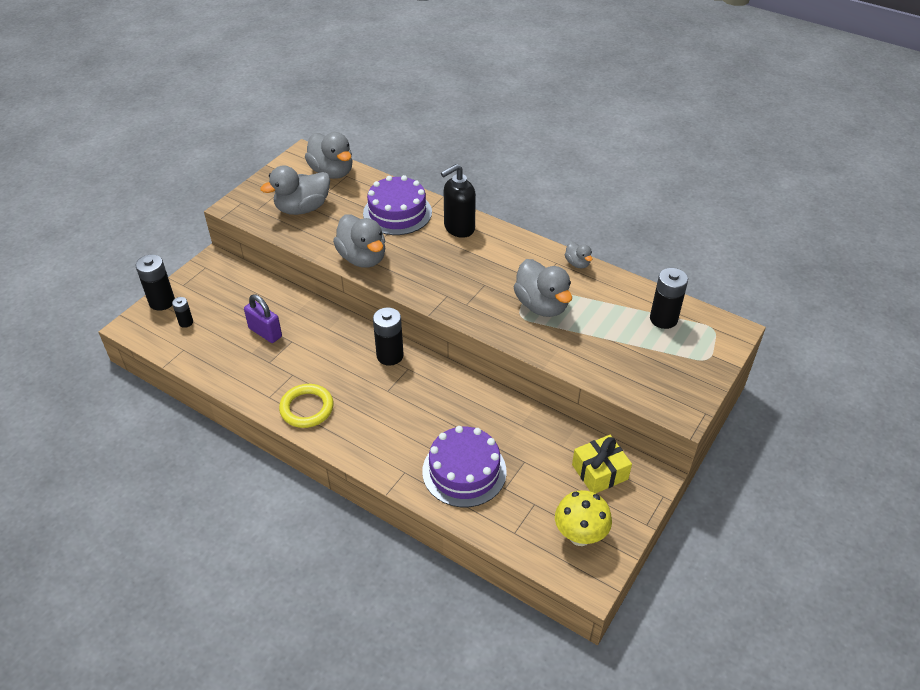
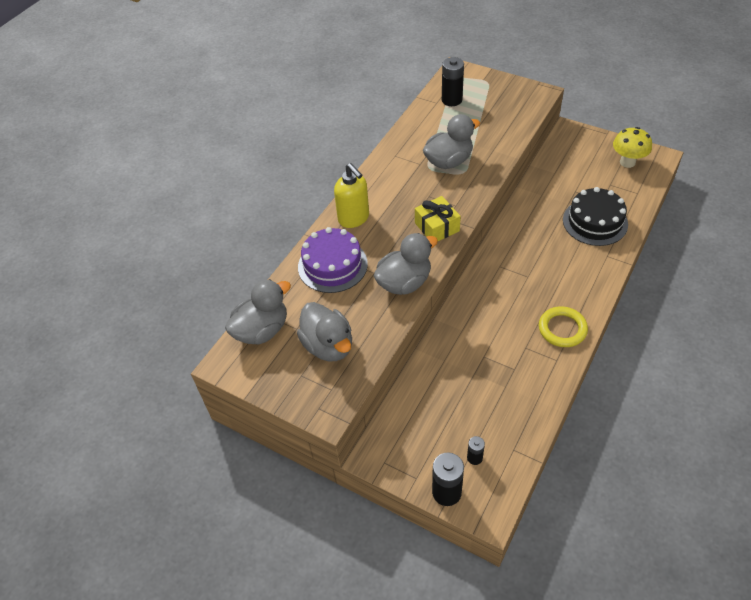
camera: 90 degrees left, 5 degrees up
purple padlock [244,294,282,343] -> none
black battery [373,307,404,366] -> none
purple cake [422,426,507,507] -> black cake [563,187,628,246]
black soap dispenser [441,164,476,238] -> yellow soap dispenser [334,163,369,228]
grey duck [565,242,593,269] -> none
yellow gift [572,435,632,493] -> yellow gift moved to [415,196,461,241]

